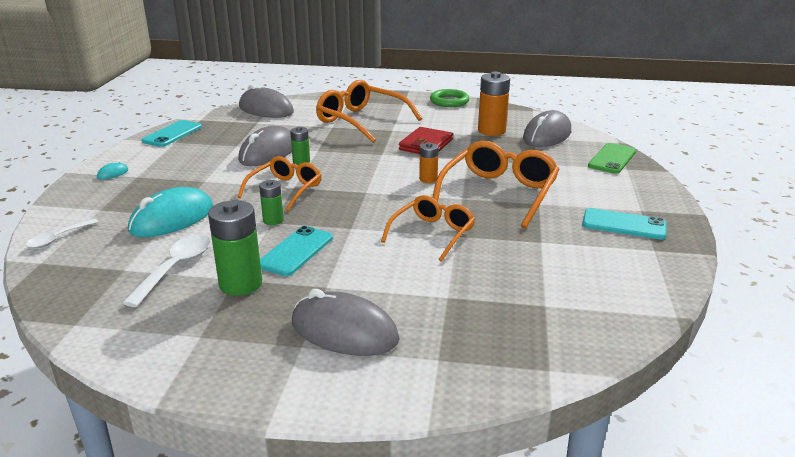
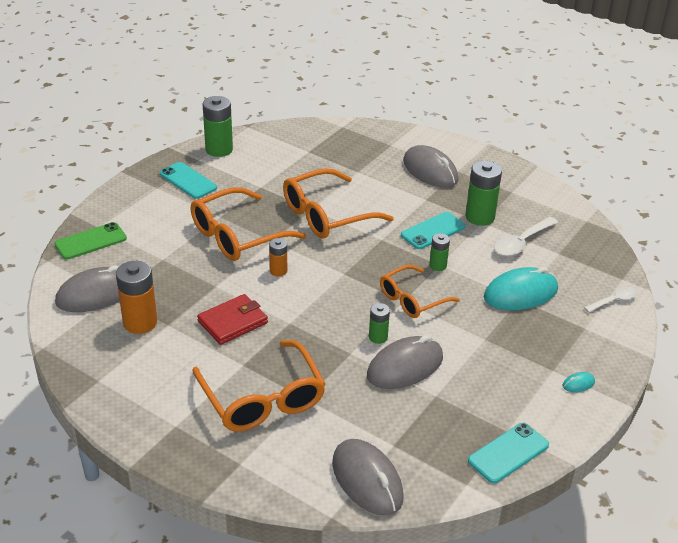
camera: 155 degrees left, 10 degrees up
orange glasses [381,195,475,262] -> orange glasses [283,168,394,239], size x1.56
green ring [430,89,469,107] -> none
none -> green battery [203,96,233,157]

